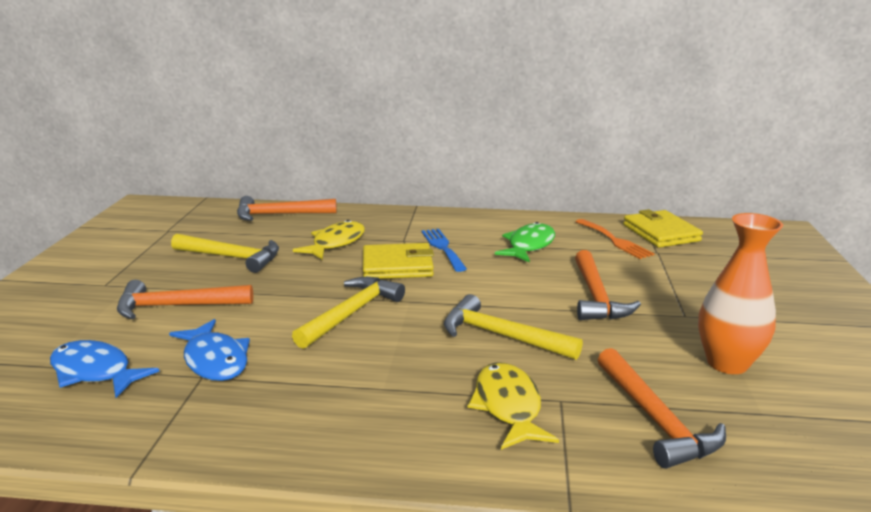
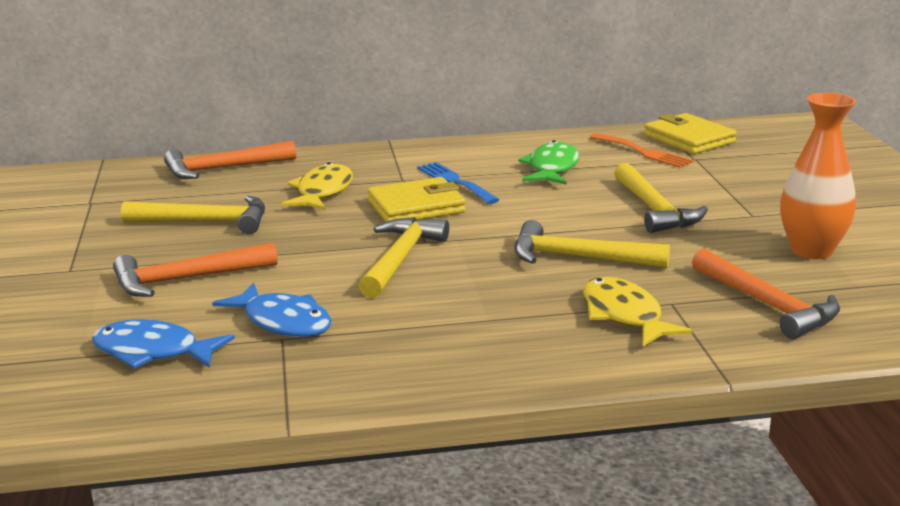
camera: 15 degrees left, 0 degrees up
orange hammer [575,250,641,320] -> yellow hammer [614,163,708,233]

